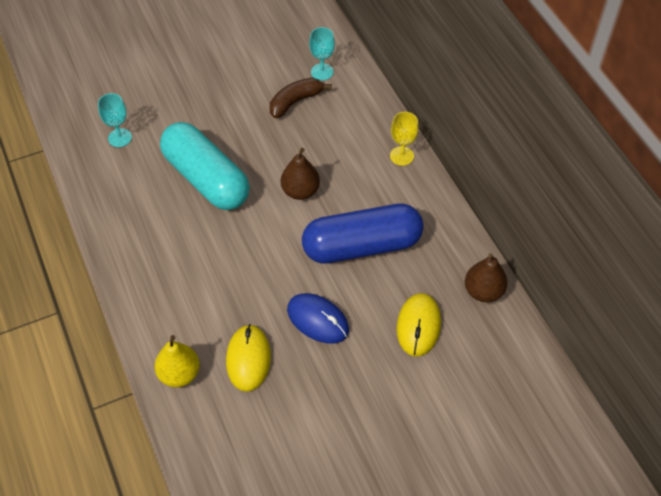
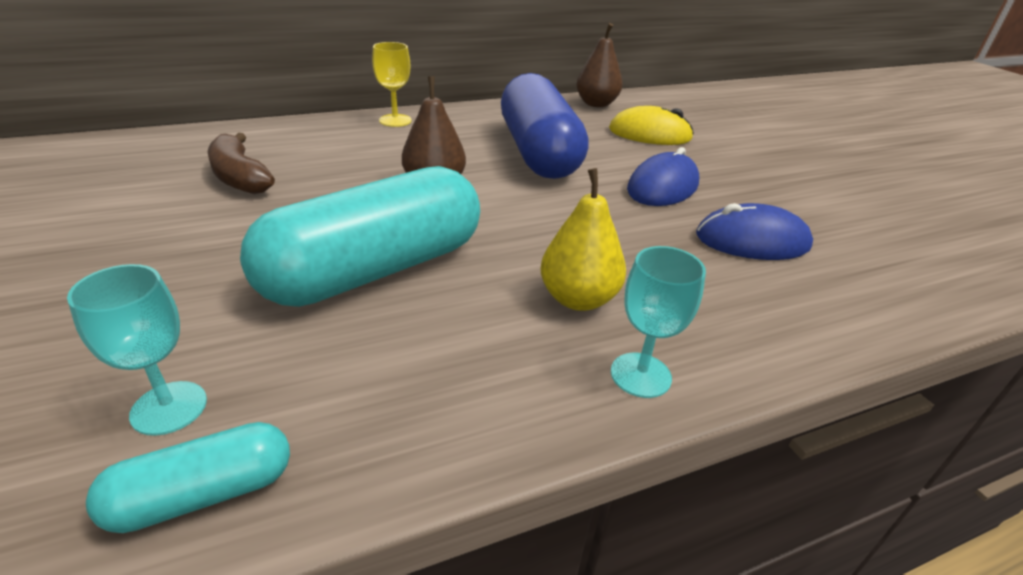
camera: 90 degrees left, 20 degrees down
yellow pear [154,335,200,387] -> yellow pear moved to [540,168,626,311]
yellow mouse [226,324,271,392] -> blue mouse [696,203,813,260]
turquoise goblet [309,27,335,81] -> turquoise goblet moved to [611,246,706,398]
none -> turquoise capsule [86,422,290,533]

